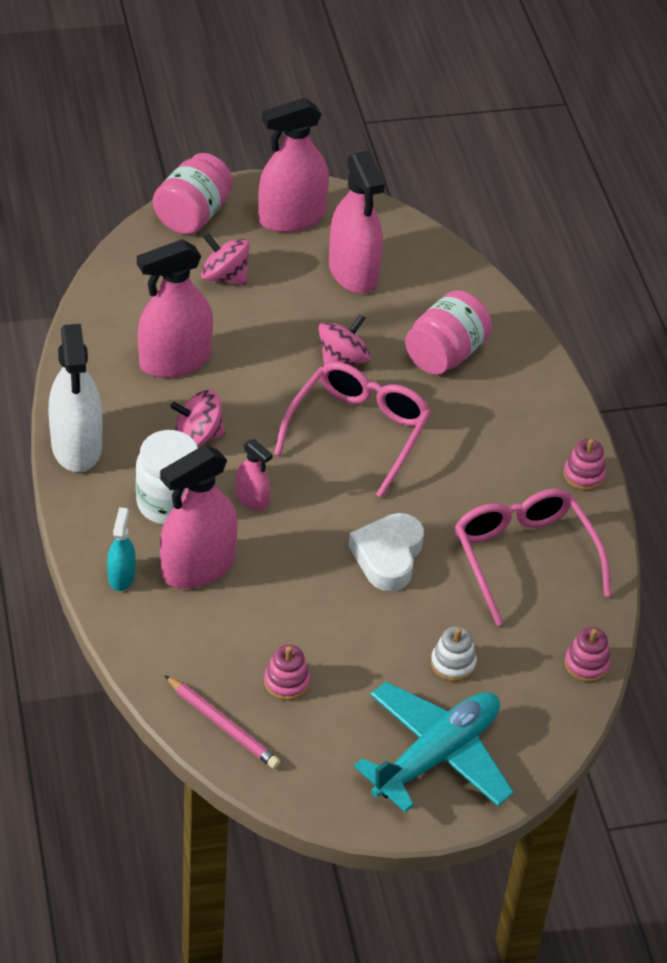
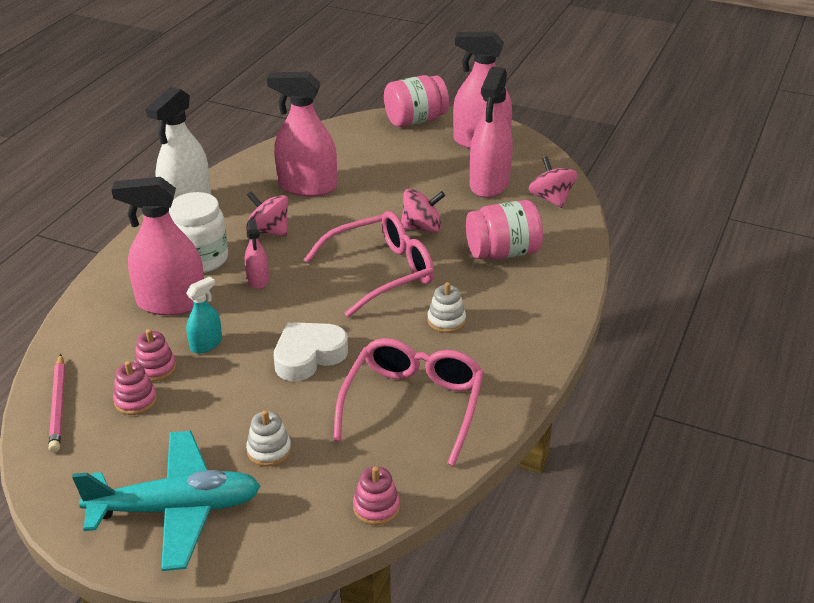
camera: 40 degrees right, 10 degrees down
turquoise spray bottle [107,507,136,591] -> turquoise spray bottle moved to [186,276,222,353]
pink spinning top [201,233,250,285] -> pink spinning top moved to [528,156,578,208]
pink stacking toy [563,439,606,490] -> pink stacking toy moved to [134,329,176,382]
none -> white stacking toy [427,282,466,333]

